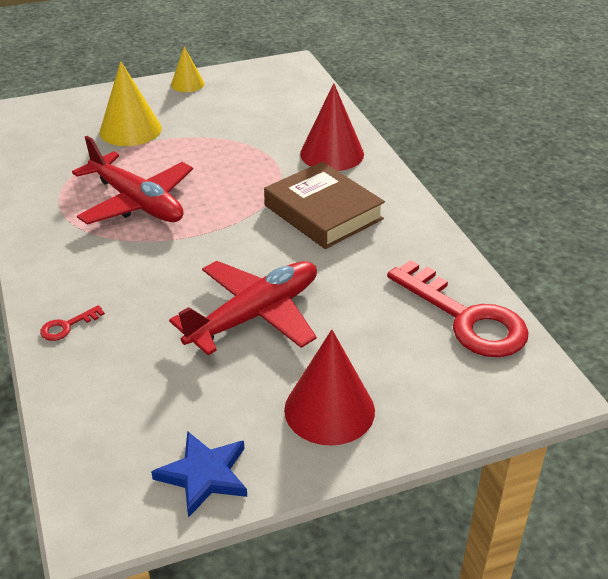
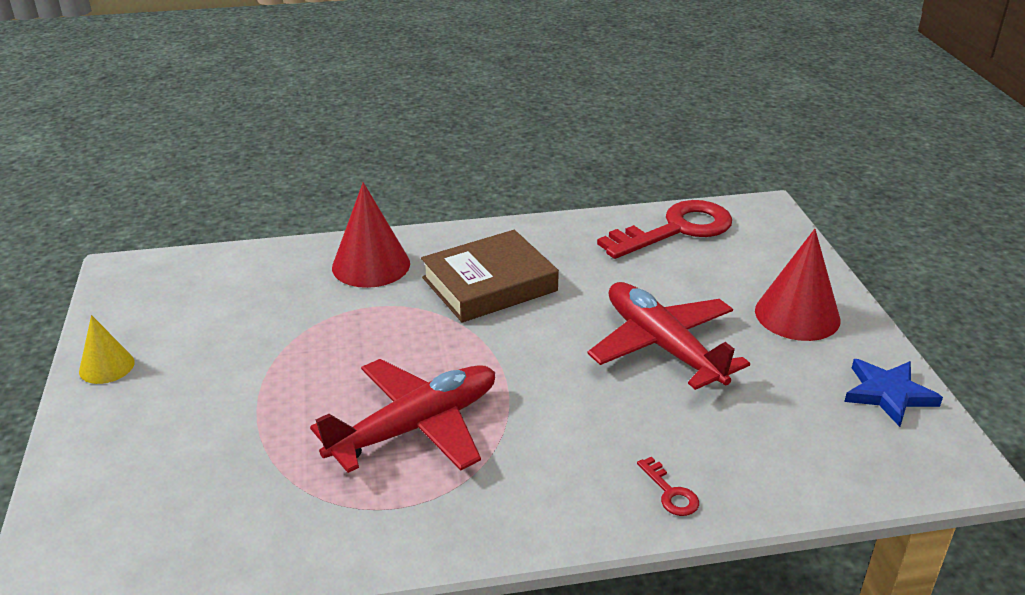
camera: 80 degrees left, 5 degrees down
yellow cone [100,61,162,146] -> none

